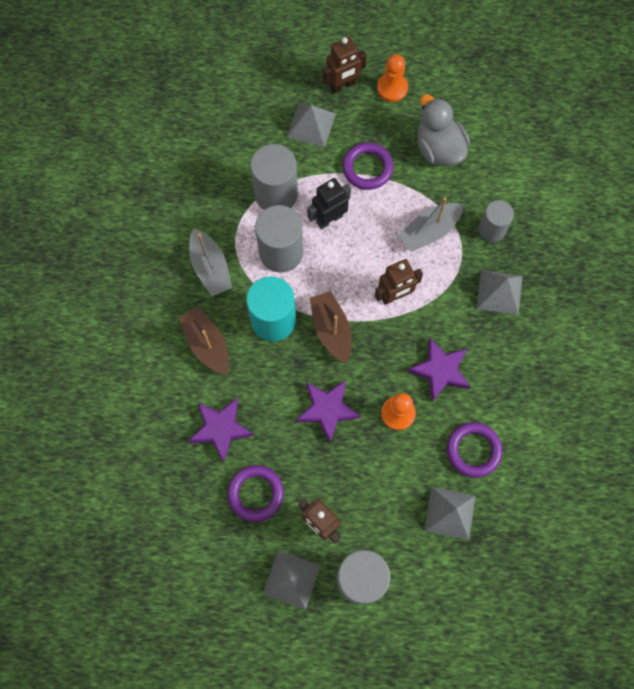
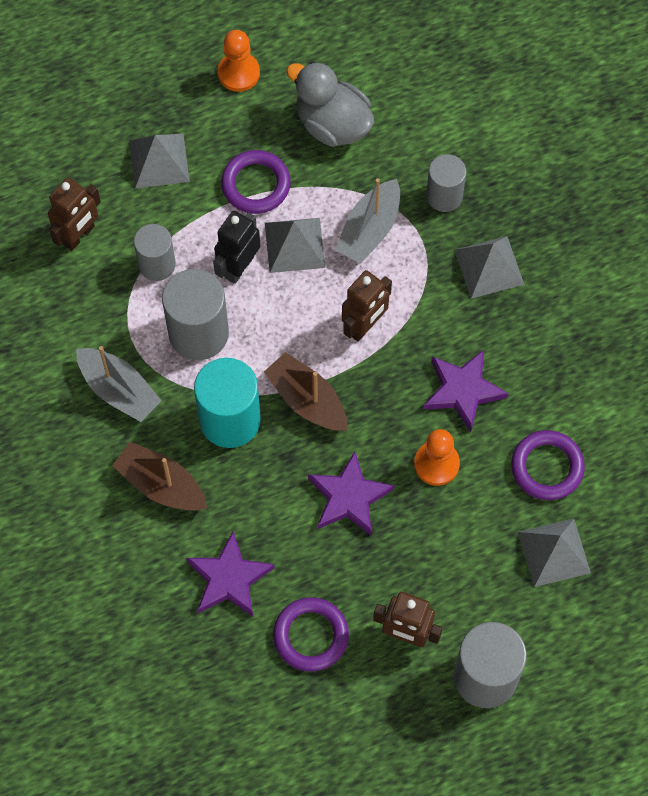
camera: 25 degrees left, 5 degrees down
grey cylinder [250,144,298,210] -> grey cylinder [134,224,176,281], size x0.63
grey pyramid [263,550,321,610] -> grey pyramid moved to [265,218,325,273]
brown robot [323,37,367,93] -> brown robot moved to [48,177,101,251]

